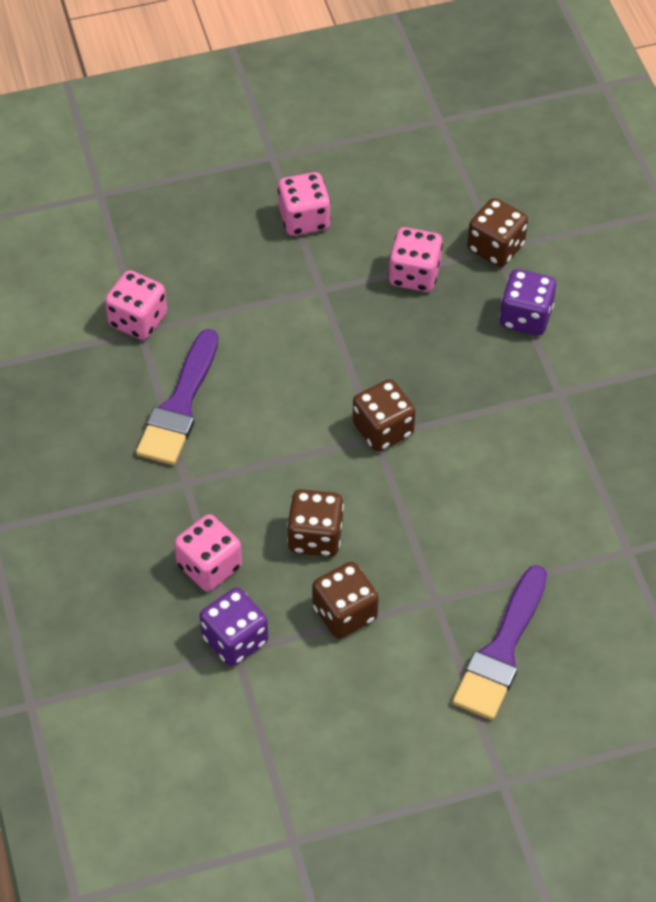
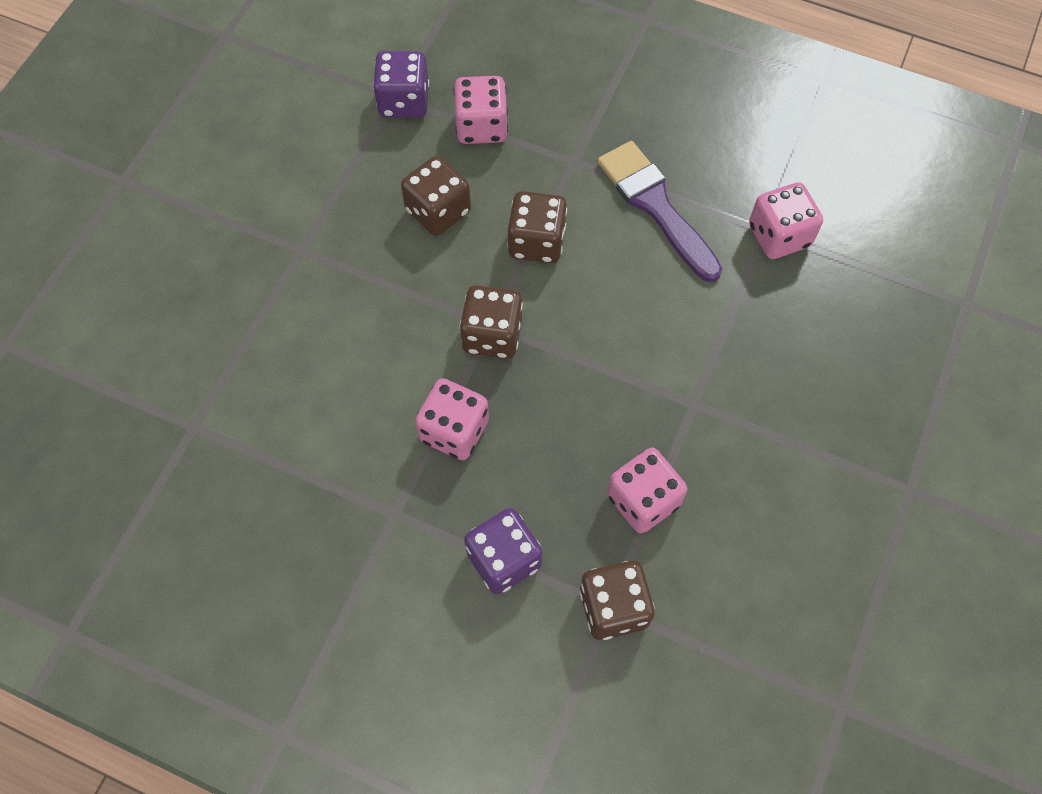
camera: 130 degrees right, 10 degrees up
pink dice [278,172,331,236] -> pink dice moved to [415,378,489,460]
brown dice [312,562,379,639] -> brown dice moved to [507,191,567,263]
purple brush [453,565,547,720] -> none

